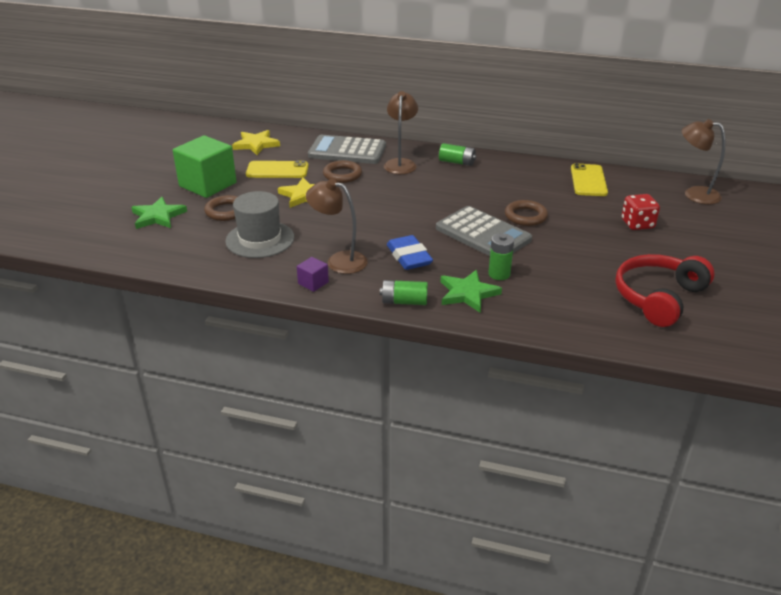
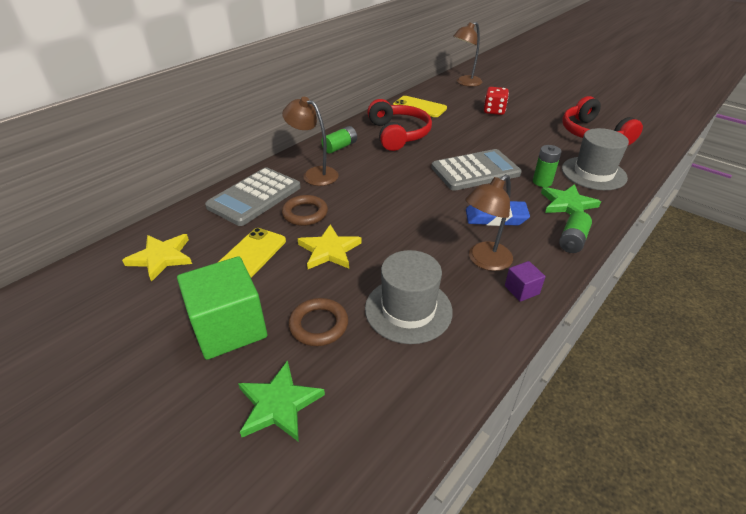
camera: 65 degrees left, 5 degrees up
brown ring [505,200,548,226] -> none
none -> red headphones [367,99,432,151]
none -> grey hat [562,128,629,190]

